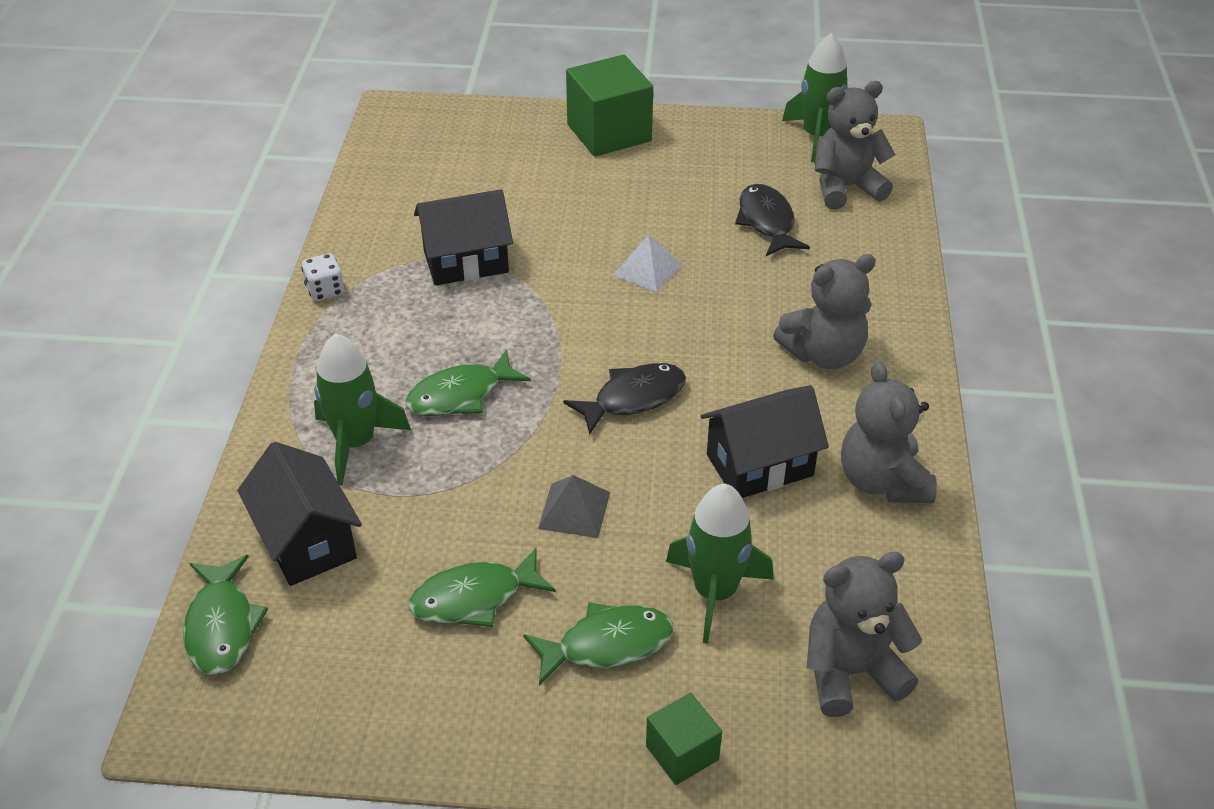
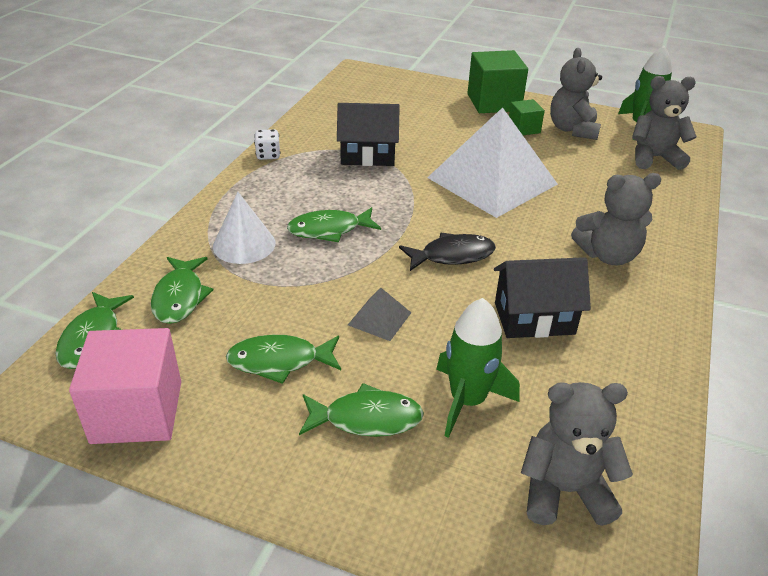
camera: 15 degrees right, 5 degrees down
black house [237,442,362,586] -> green fish [151,257,214,324]
green rocket [314,333,411,485] -> white cone [213,192,275,264]
white pyramid [613,235,683,292] -> white pyramid [427,107,558,218], size x2.49
green cube [646,693,722,785] -> green cube moved to [509,99,545,135]
black fish [735,184,810,256] -> none
grey teddy bear [841,362,937,503] -> grey teddy bear moved to [550,48,602,140]
none -> pink cube [69,328,181,444]

